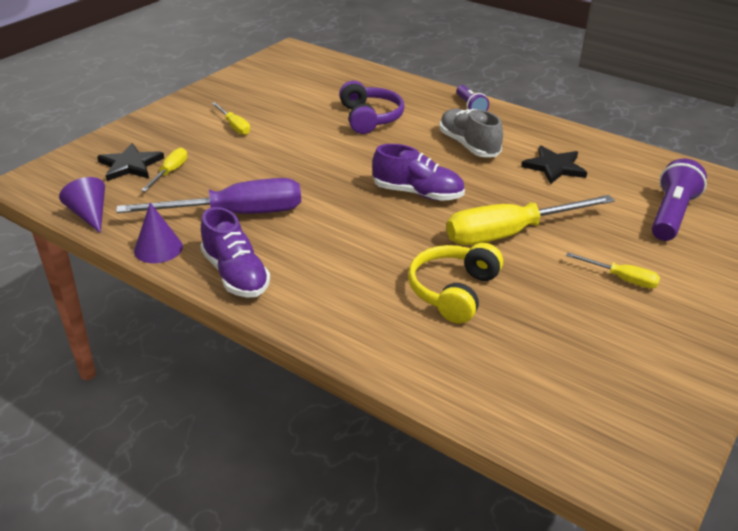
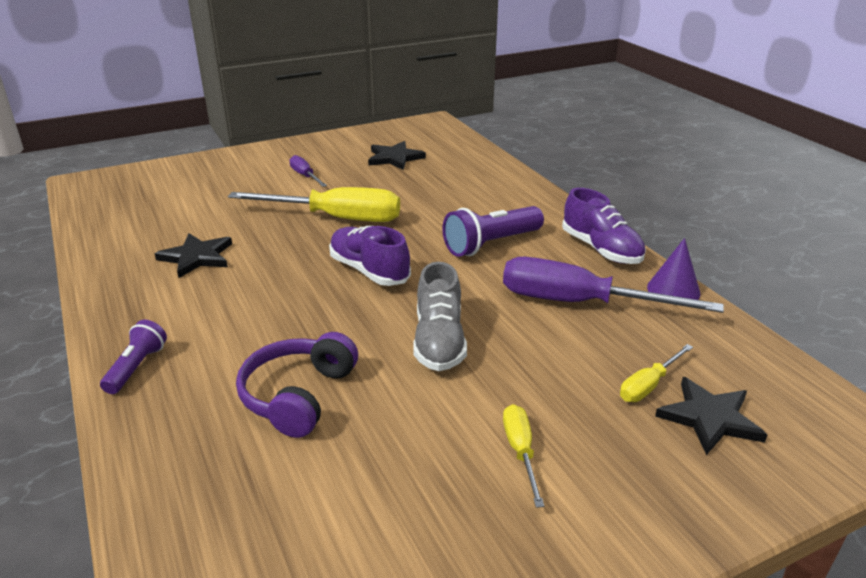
camera: 150 degrees left, 5 degrees down
purple cone [59,177,105,233] -> none
purple shoe [200,207,270,298] -> purple shoe turned 150 degrees clockwise [562,188,646,264]
yellow headphones [408,243,503,324] -> none
grey shoe [439,109,503,157] -> grey shoe moved to [413,262,467,371]
yellow screwdriver [566,252,660,289] -> purple screwdriver [290,155,327,187]
purple flashlight [652,159,707,241] -> purple flashlight moved to [442,206,544,257]
none -> black star [368,141,426,170]

